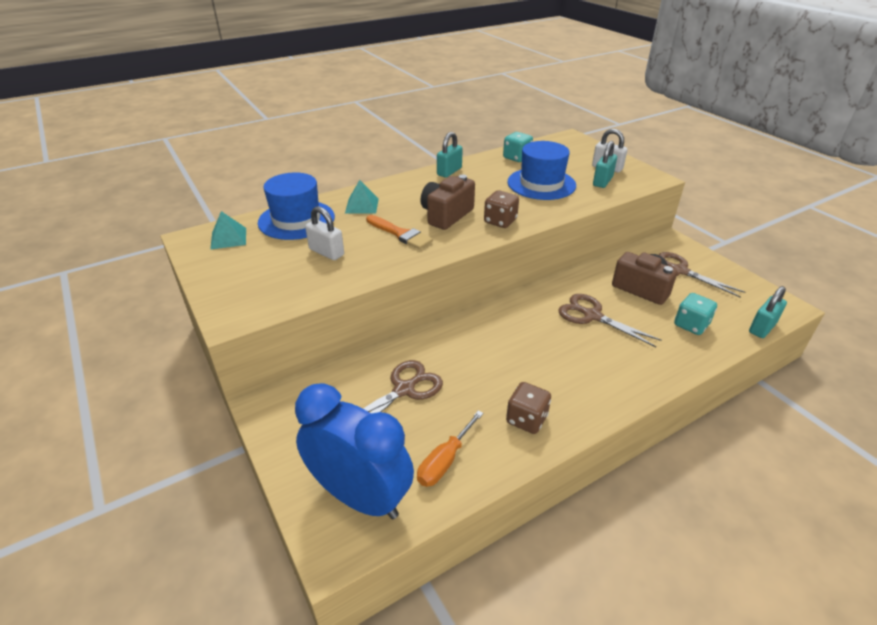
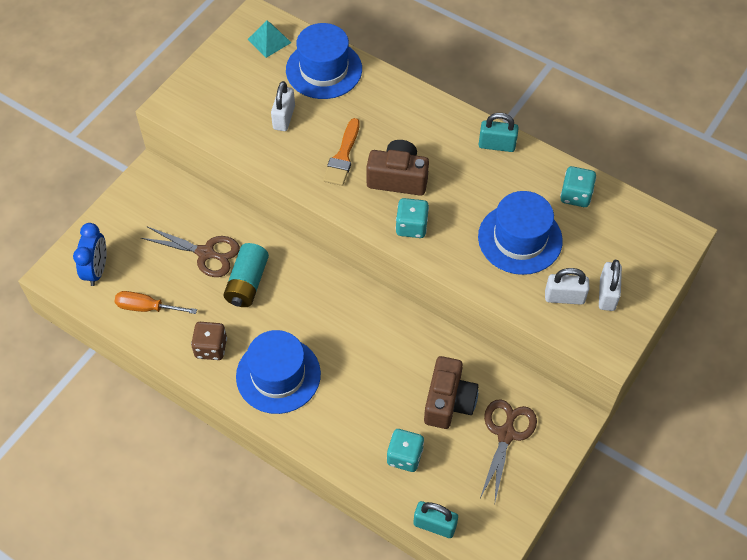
camera: 65 degrees right, 20 degrees up
blue clock [295,383,414,519] -> blue clock [73,223,107,286], size x0.58
turquoise pyramid [345,180,379,214] -> none
brown dice [484,190,519,228] -> turquoise dice [396,198,429,238]
brown scissors [558,294,662,347] -> none
turquoise padlock [593,141,617,188] -> white padlock [545,268,589,305]
none -> turquoise battery [223,243,269,307]
none -> blue hat [236,330,321,414]

